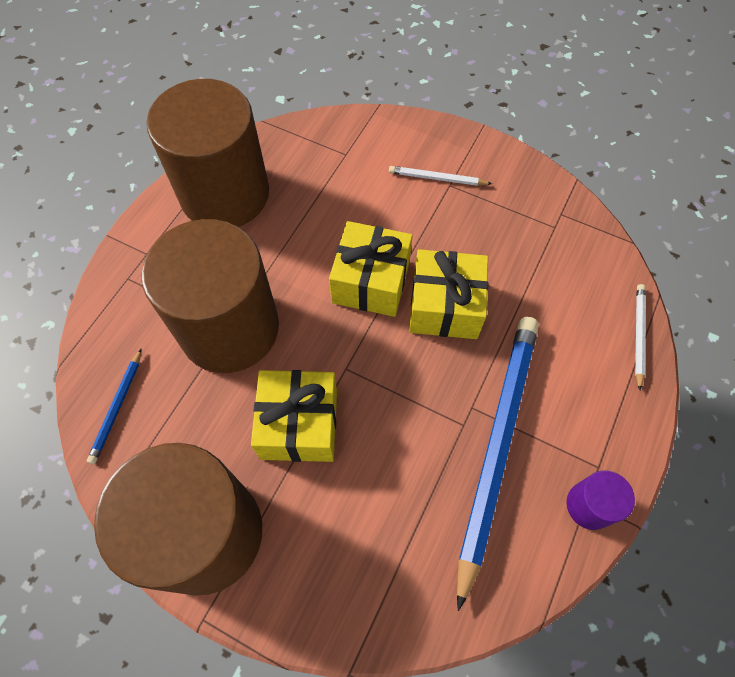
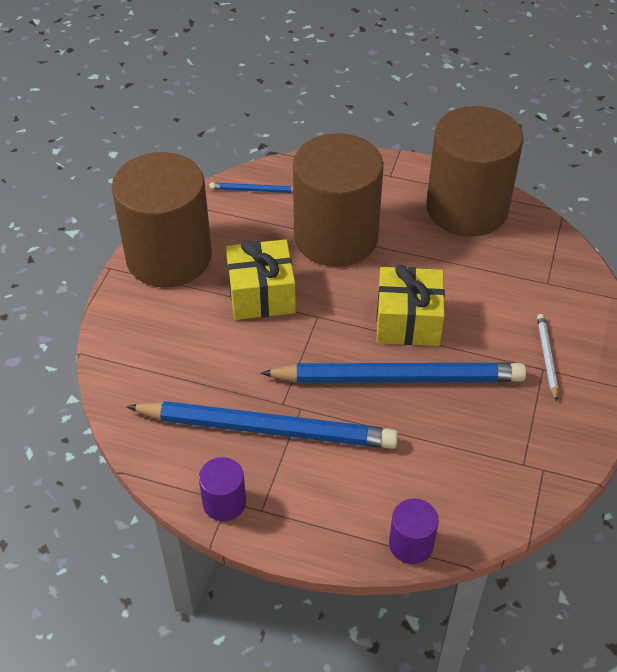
camera: 80 degrees right, 15 degrees down
yellow gift [409,249,488,339] -> blue pencil [260,363,526,383]
white pencil [635,284,646,390] -> purple cylinder [389,498,439,564]

